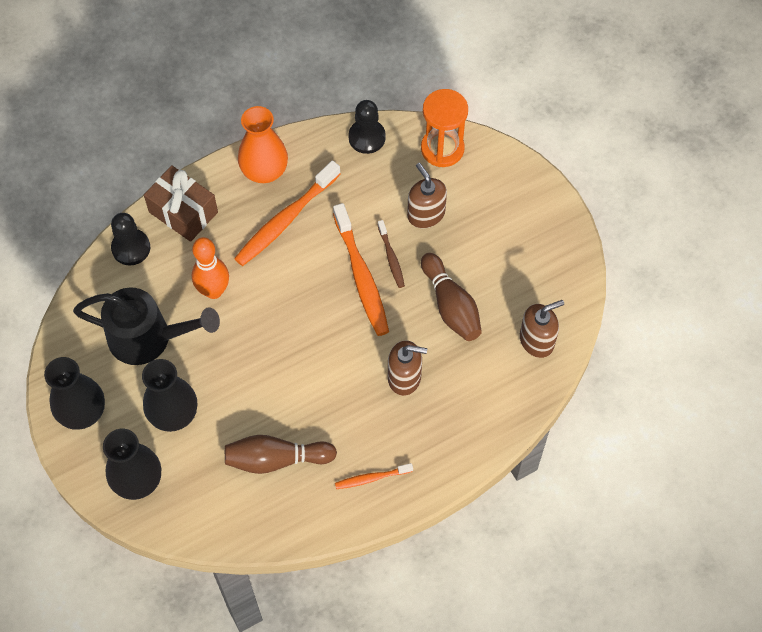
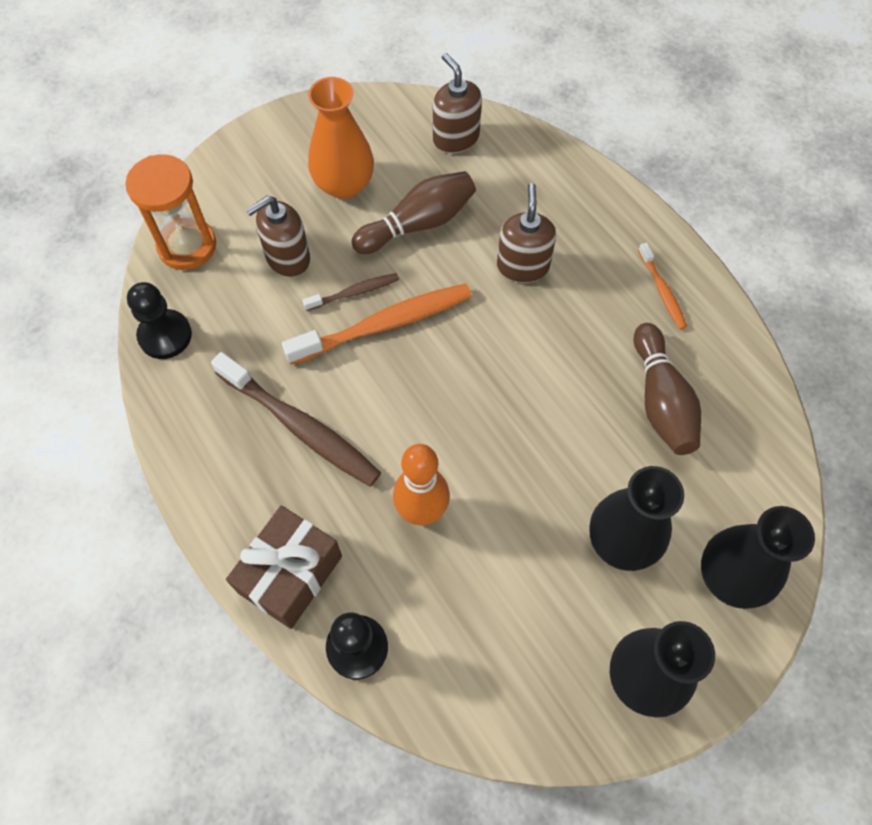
camera: 95 degrees left, 0 degrees up
black watering can [73,287,220,365] -> none
orange toothbrush [234,161,341,266] -> brown toothbrush [211,352,381,486]
orange vase [238,106,288,183] -> orange vase moved to [308,77,374,199]

